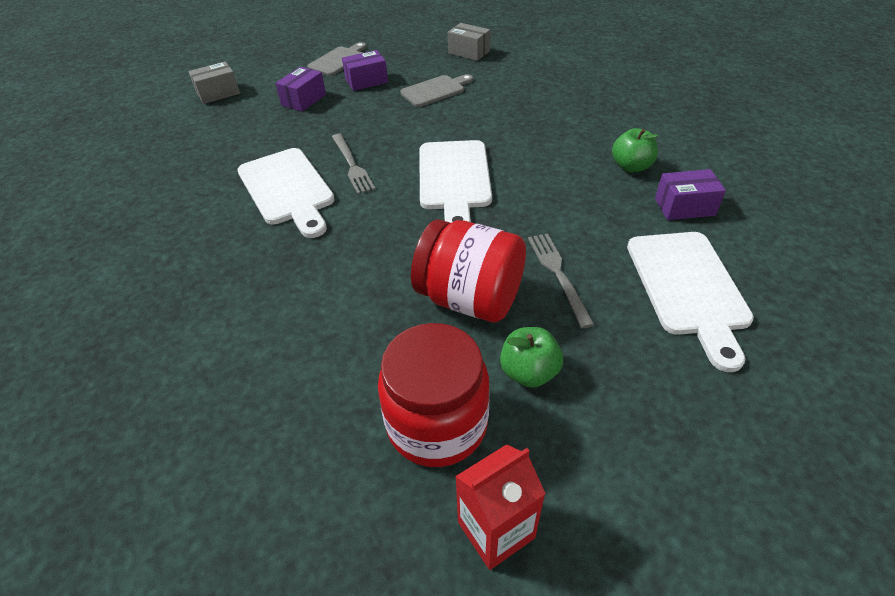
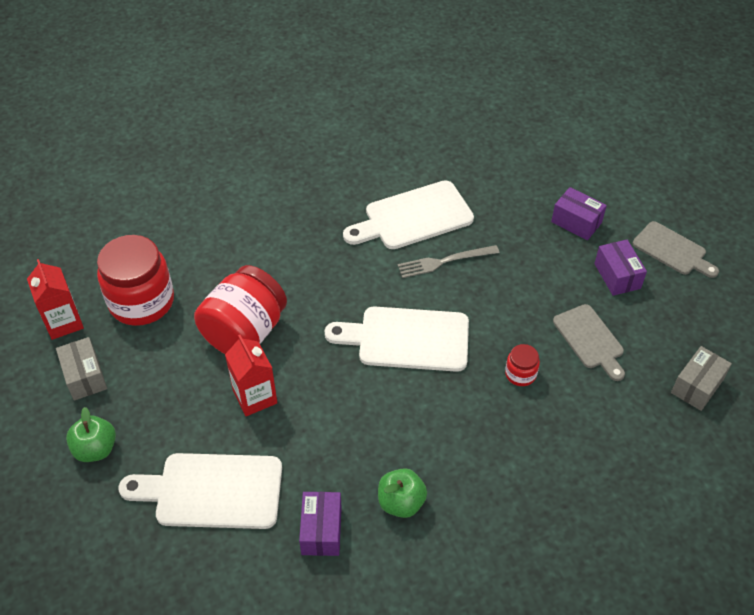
camera: 95 degrees right, 5 degrees up
grey box [188,61,240,104] -> grey box moved to [56,337,107,401]
green apple [500,327,563,388] -> green apple moved to [66,407,116,462]
grey fork [528,233,594,328] -> red carton [225,335,277,416]
none -> red jar [505,344,540,386]

